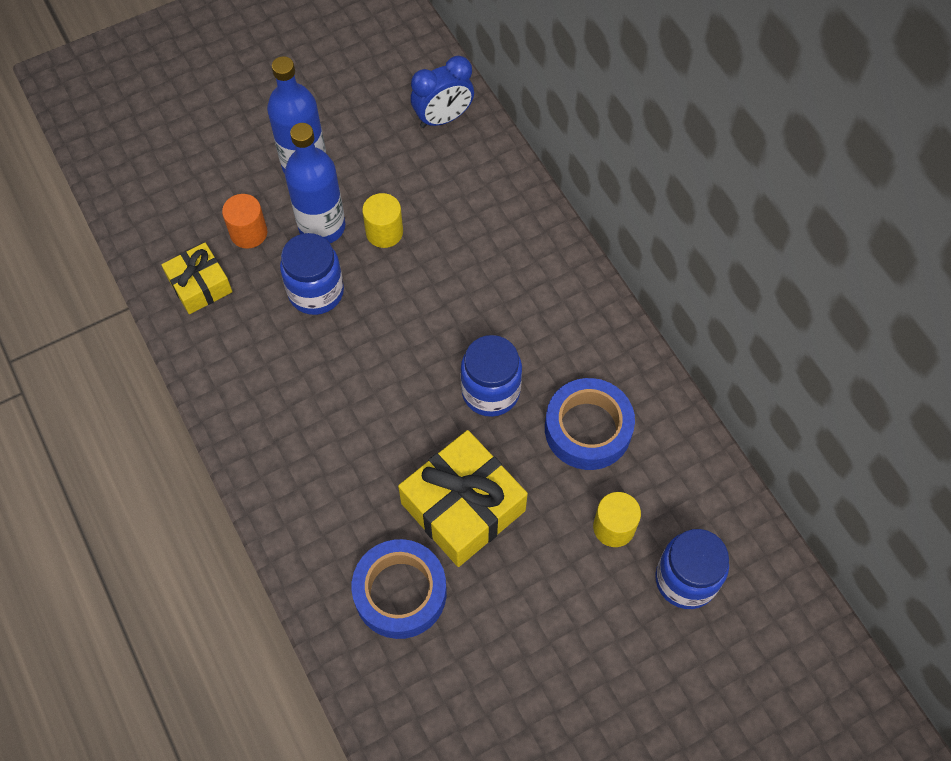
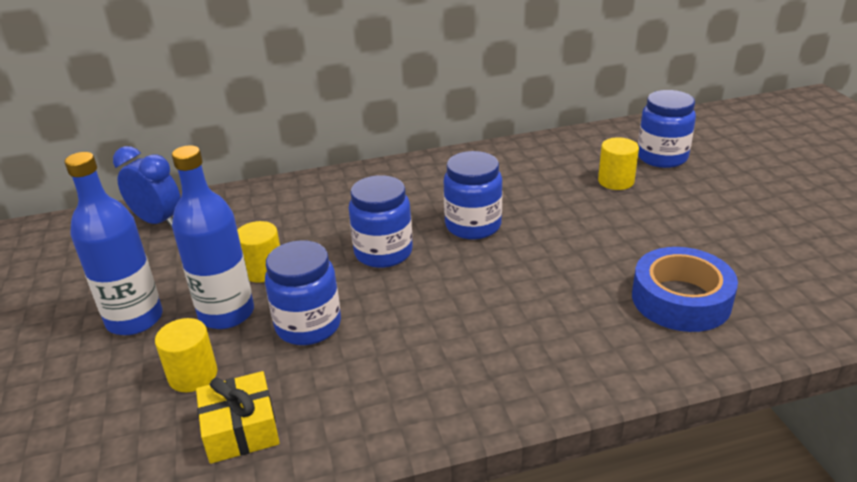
camera: 75 degrees left, 30 degrees down
orange cylinder [222,194,267,249] -> yellow cylinder [155,318,218,392]
yellow gift [398,430,528,567] -> none
blue clock [411,56,474,128] -> blue clock turned 45 degrees counterclockwise [113,146,181,228]
blue tape [545,378,635,470] -> none
none -> blue jar [349,175,413,268]

